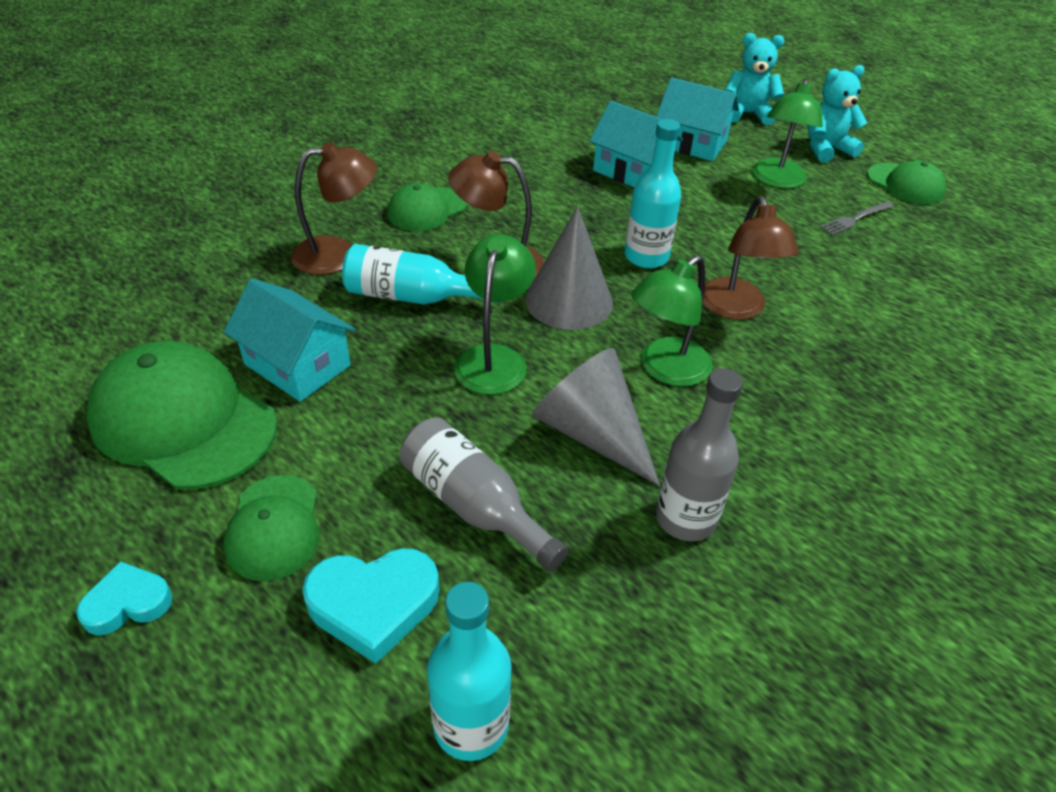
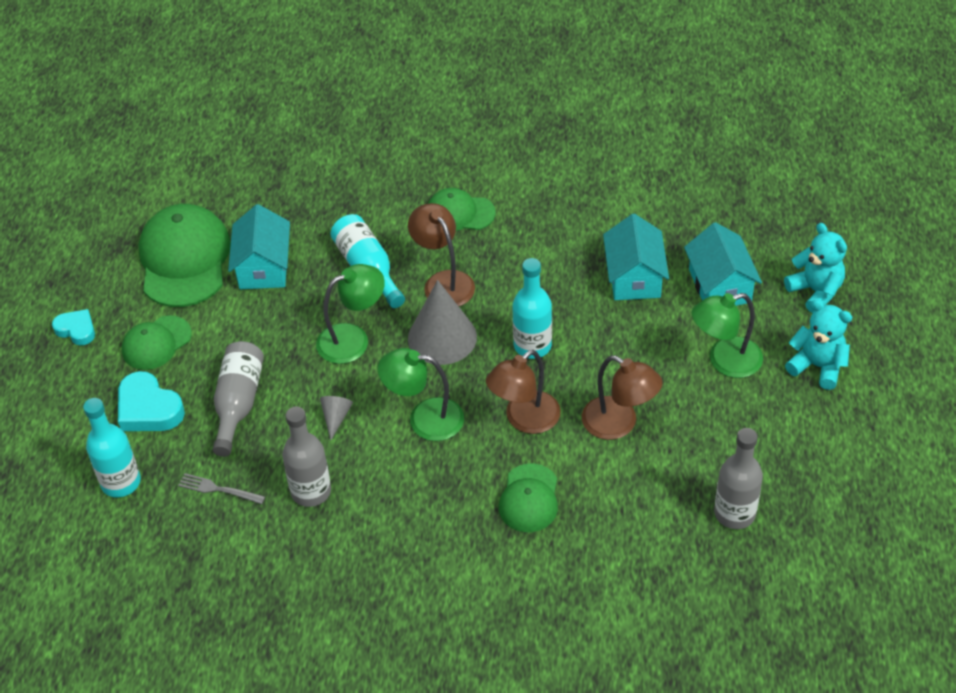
camera: 55 degrees right, 5 degrees up
brown lamp [291,142,377,275] -> brown lamp moved to [582,355,663,440]
grey cone [533,348,660,486] -> grey cone [320,396,353,441], size x0.46
grey fork [820,202,894,235] -> grey fork moved to [178,473,265,504]
green cap [867,160,946,205] -> green cap moved to [499,463,558,532]
none -> grey bottle [714,428,763,529]

